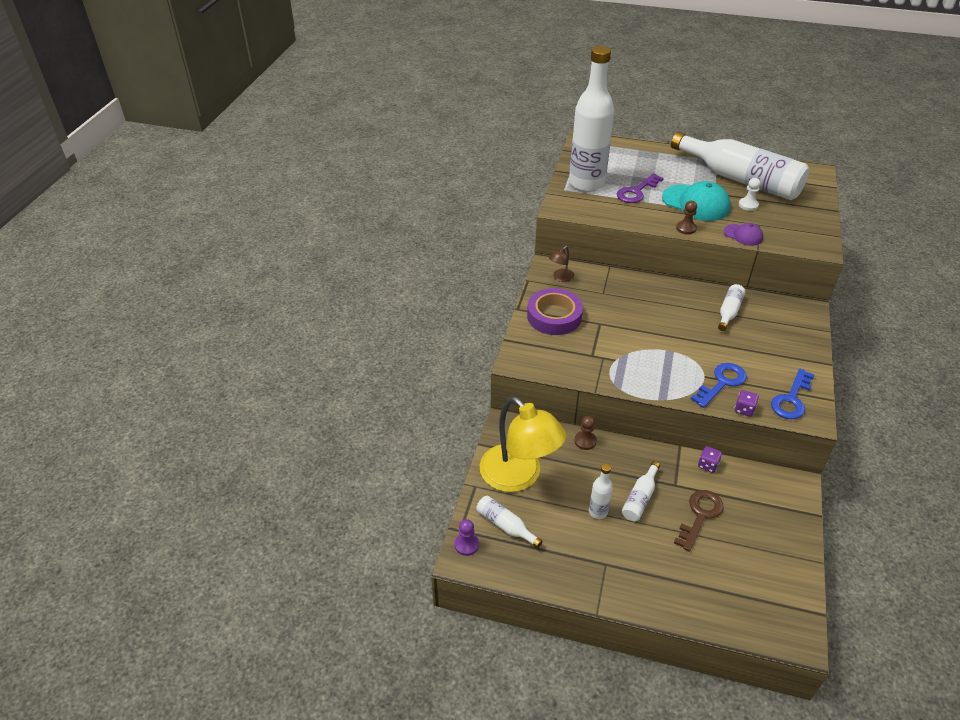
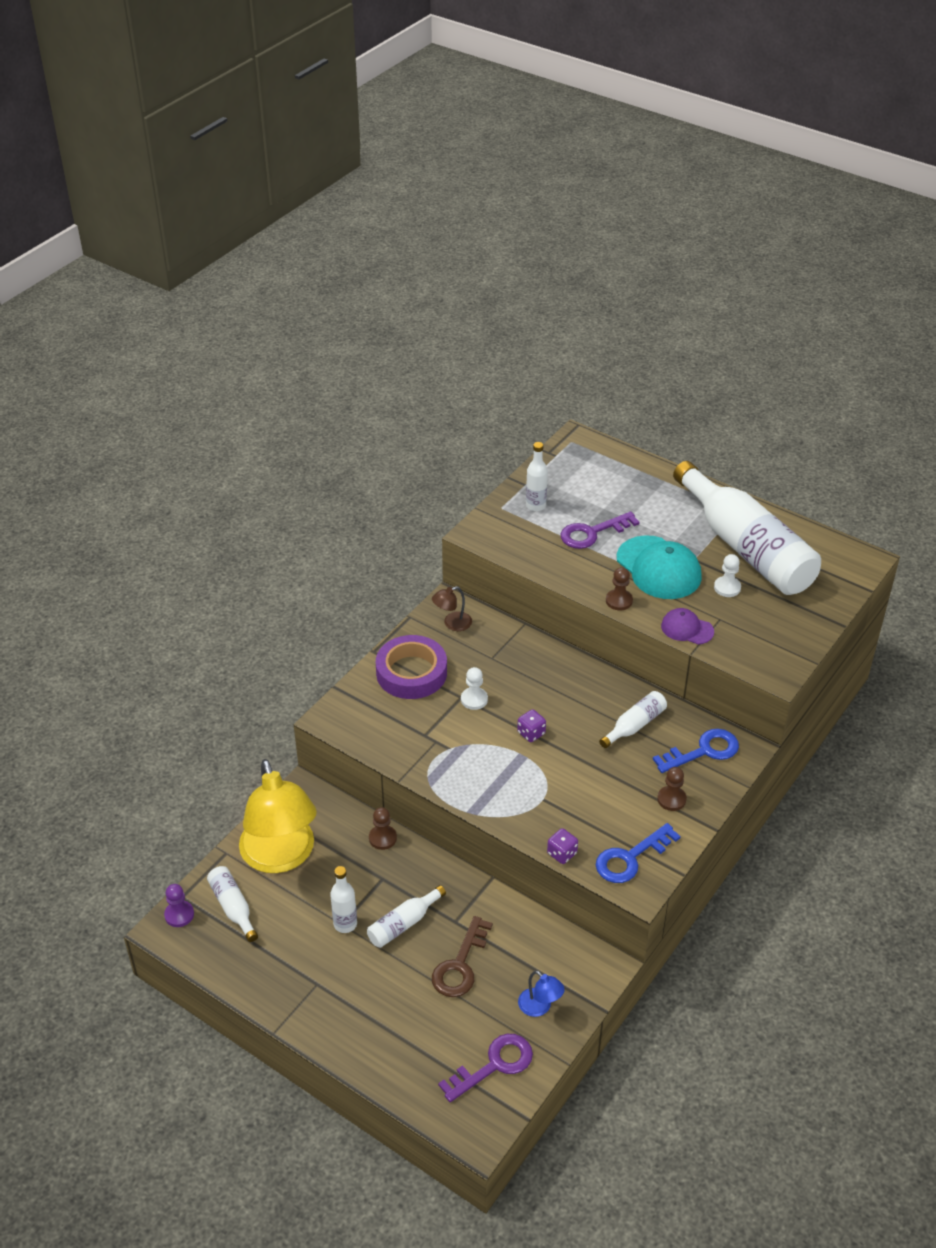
camera: 20 degrees right, 0 degrees up
white bottle [569,46,614,192] -> white bottle [526,442,548,511], size x0.42
brown key [674,490,724,552] -> brown key turned 150 degrees clockwise [432,916,493,997]
blue key [691,363,747,408] -> blue key moved to [653,729,739,773]
purple dice [698,446,722,473] -> purple dice moved to [517,709,546,742]
purple cap [724,223,763,246] -> purple cap turned 150 degrees clockwise [661,608,714,645]
none -> purple key [438,1034,533,1102]
none -> white pawn [461,667,488,710]
none -> blue lamp [518,971,565,1017]
none -> brown pawn [657,767,687,811]

